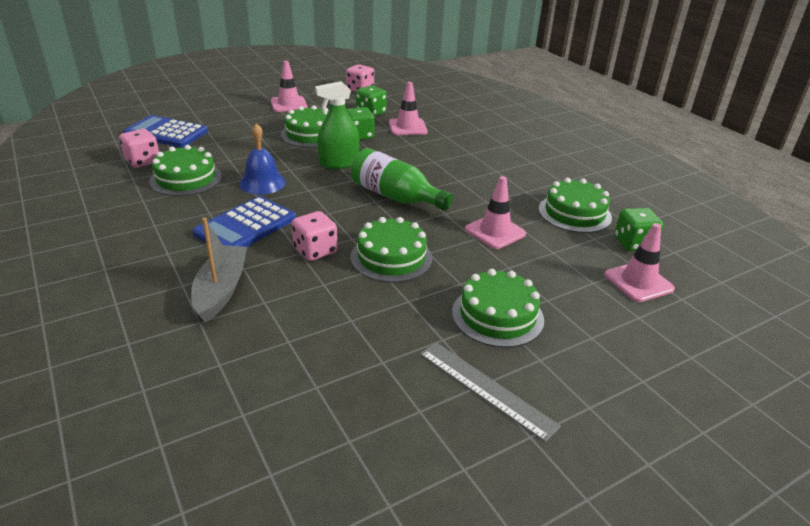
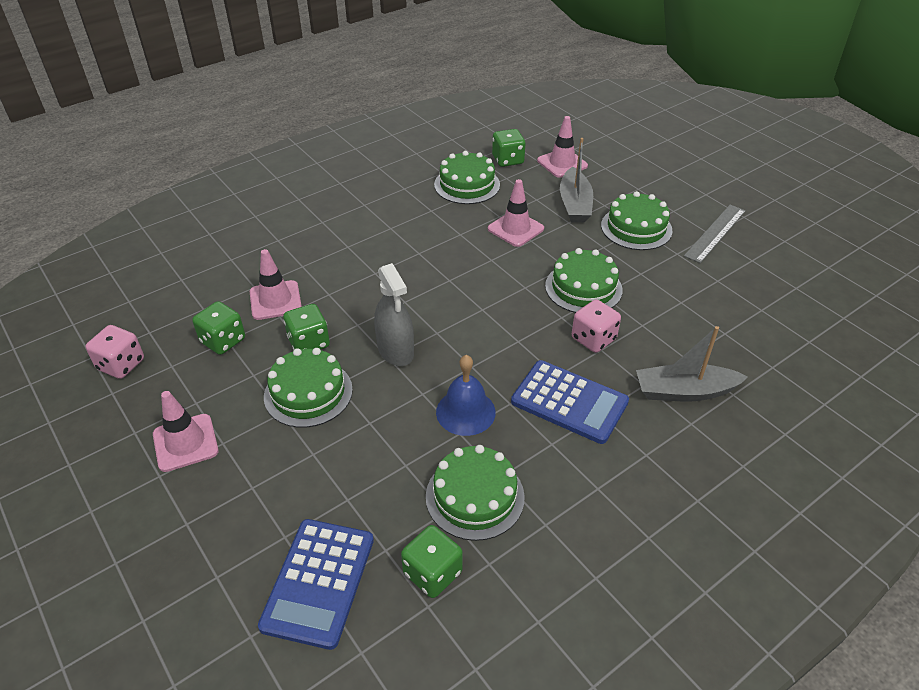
camera: 95 degrees left, 10 degrees up
pink dice [119,129,159,168] -> green dice [401,525,463,598]
green spray bottle [315,81,359,169] -> grey spray bottle [374,263,414,366]
green bottle [351,148,453,211] -> none
none -> grey boat [560,138,593,223]

